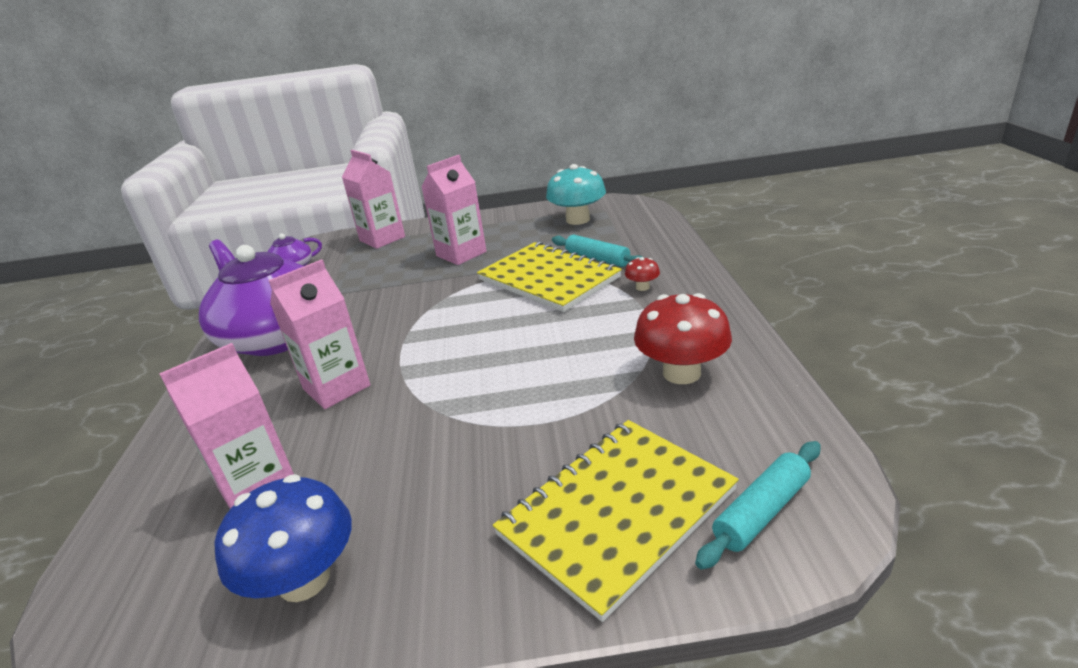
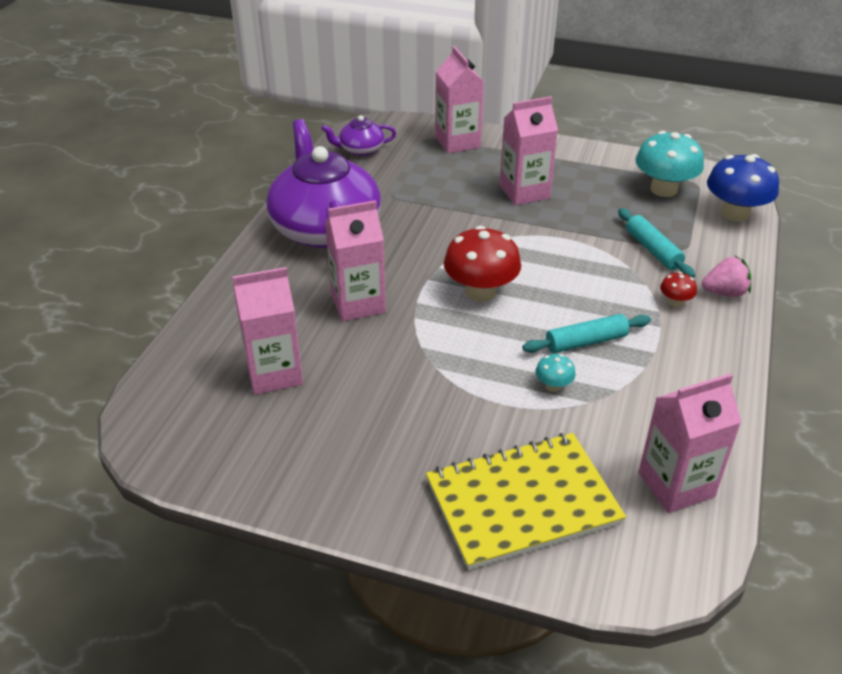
camera: 20 degrees right, 10 degrees up
blue mushroom [214,474,352,602] -> blue mushroom moved to [707,154,779,222]
yellow notebook [477,242,622,312] -> none
red mushroom [634,293,732,384] -> red mushroom moved to [444,226,521,302]
turquoise rolling pin [695,441,821,569] -> turquoise rolling pin moved to [522,314,651,353]
none -> turquoise mushroom [536,354,576,392]
none -> pink carton [638,373,741,513]
none -> pink strawberry [702,256,751,297]

